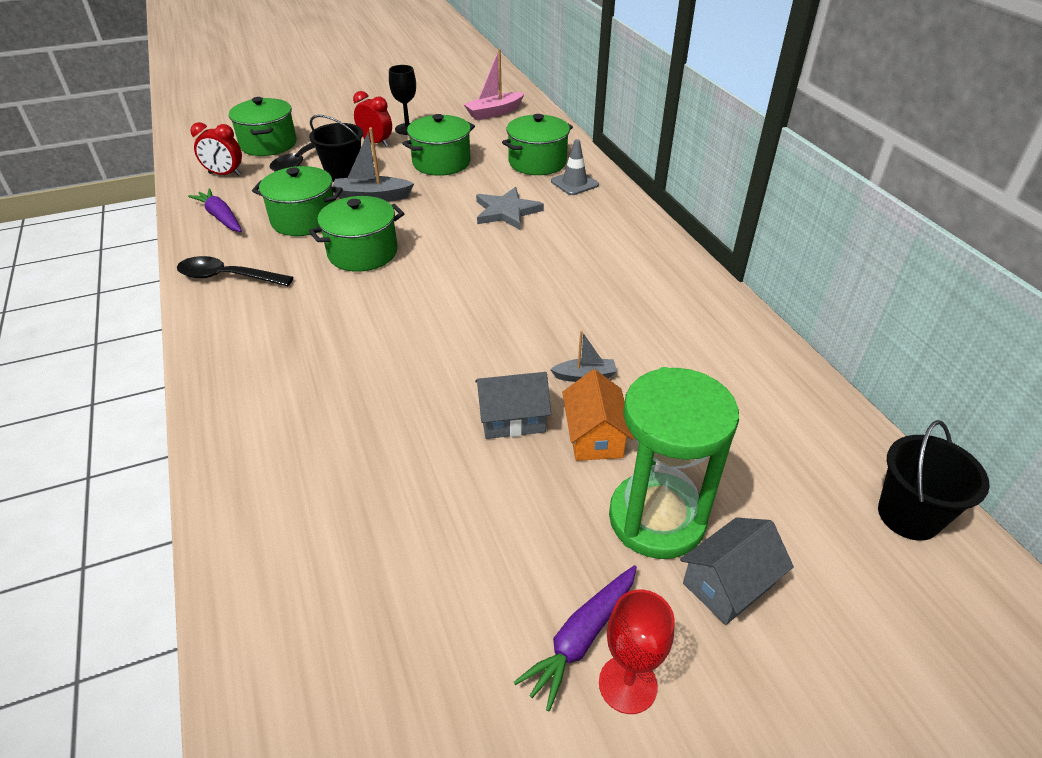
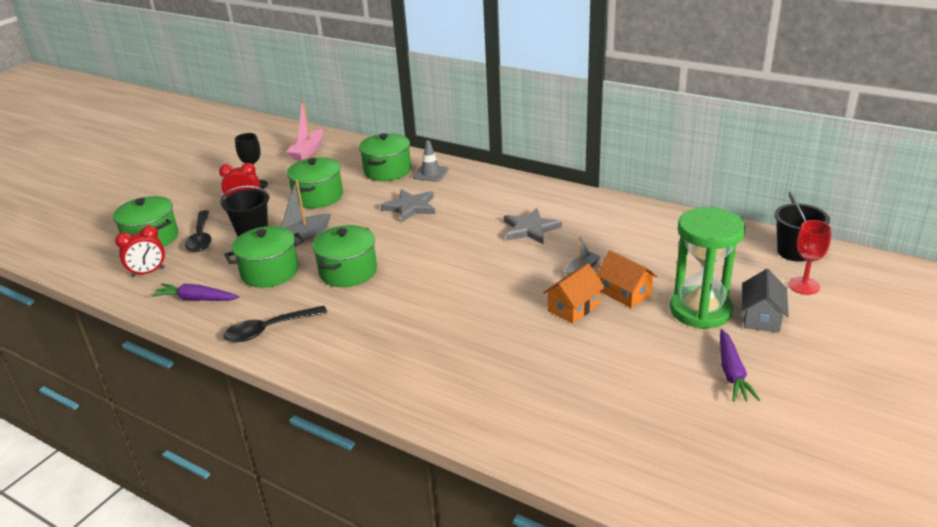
camera: 35 degrees left, 10 degrees down
grey house [475,372,551,439] -> orange house [543,263,605,324]
red goblet [599,590,675,714] -> red goblet moved to [788,220,832,295]
none -> grey star [504,208,562,244]

